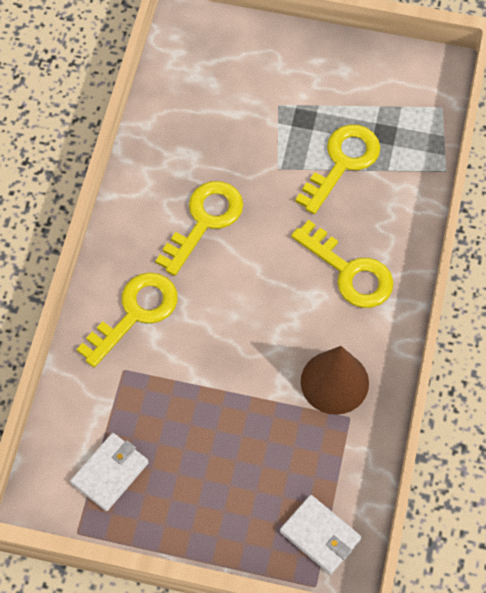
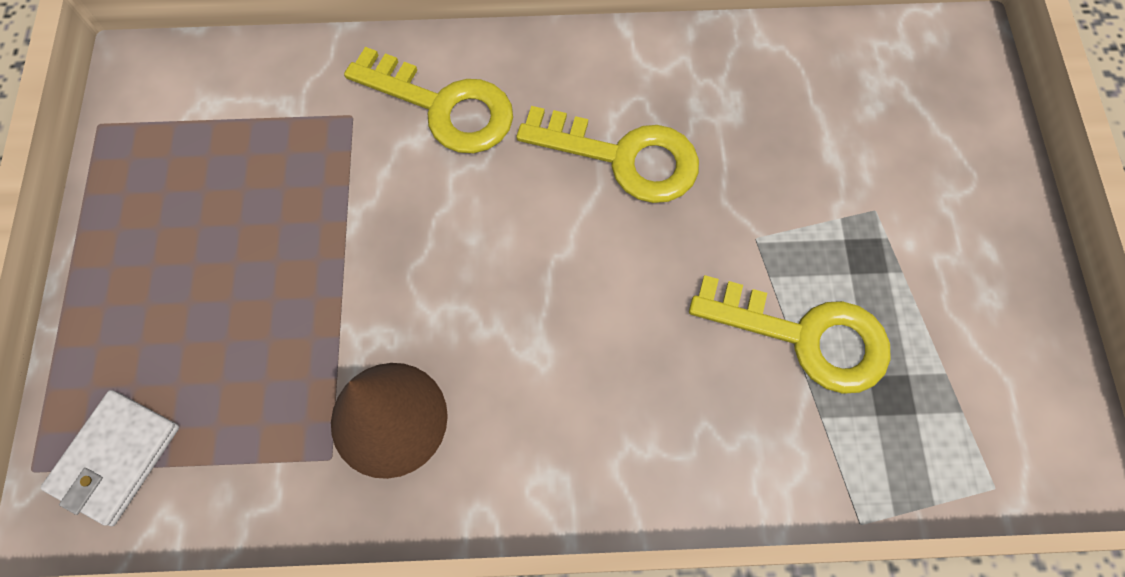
camera: 75 degrees right, 5 degrees up
white wallet [70,433,149,511] -> none
yellow key [291,220,394,308] -> none

